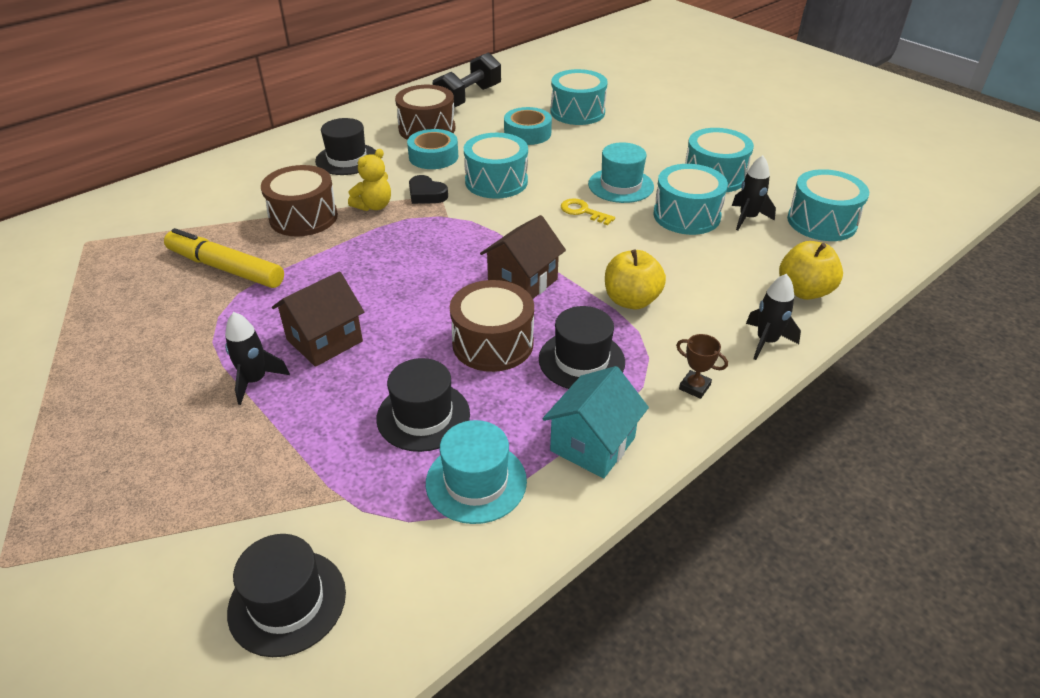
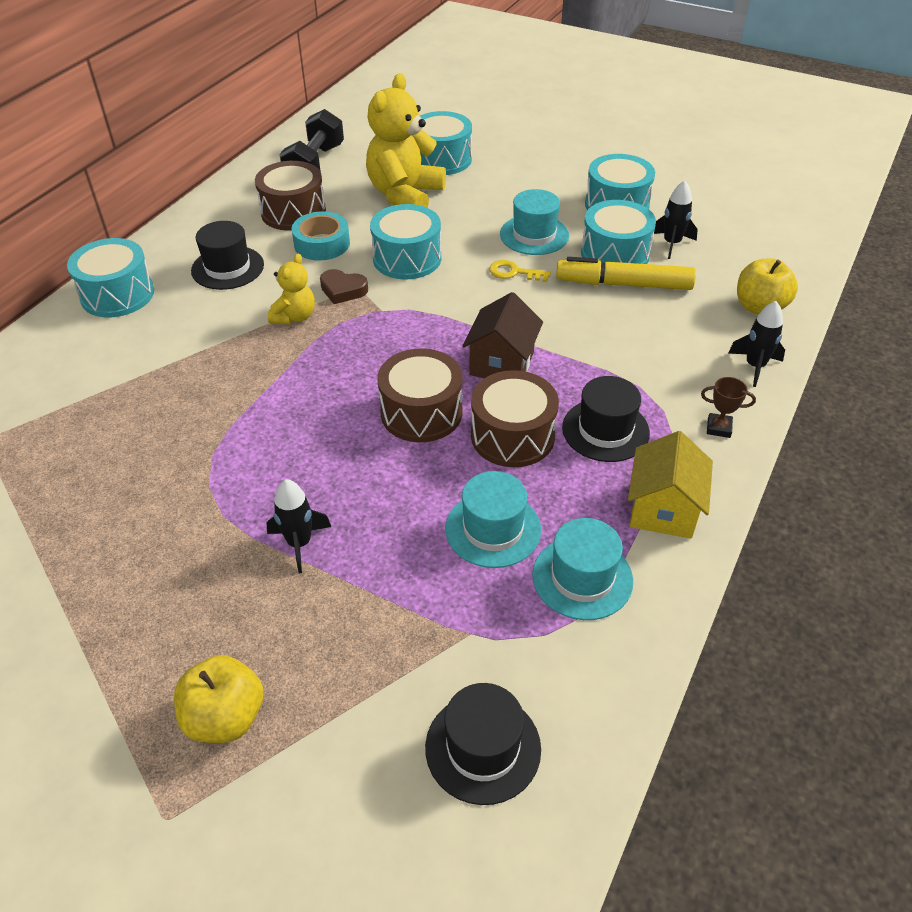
camera: 20 degrees left, 5 degrees up
yellow marker [164,228,284,288] -> yellow marker moved to [556,257,696,290]
brown drum [261,165,338,237] -> brown drum moved to [377,348,463,442]
brown house [272,271,364,367] -> none
black hat [376,358,470,452] -> turquoise hat [445,471,541,568]
black heart [409,175,448,204] -> brown heart [320,269,368,304]
turquoise tape [504,107,552,145] -> yellow teddy bear [366,73,446,207]
turquoise house [542,366,649,479] -> yellow house [628,431,713,539]
yellow apple [605,250,666,309] -> yellow apple moved to [174,655,263,743]
turquoise drum [787,169,869,241] -> turquoise drum moved to [67,238,154,317]

